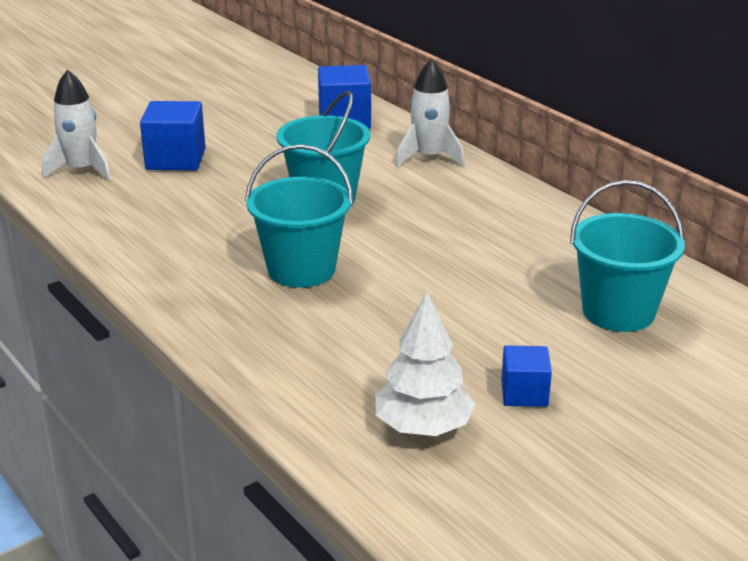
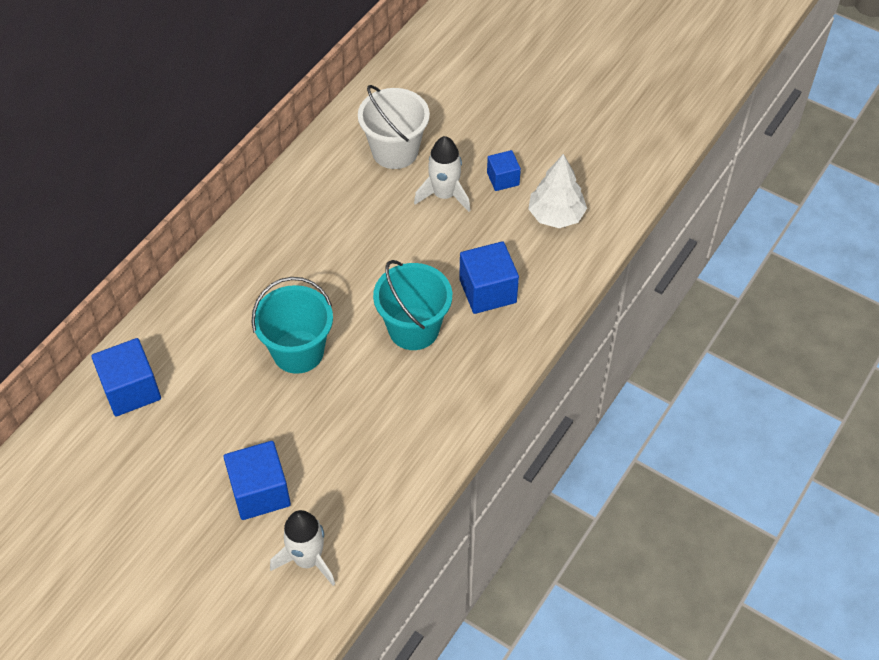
camera: 110 degrees left, 25 degrees up
white rocket [395,59,464,166] -> white rocket moved to [414,136,470,212]
turquoise bucket [570,180,685,332] -> white bucket [358,85,430,169]
none -> blue cube [459,241,519,314]

